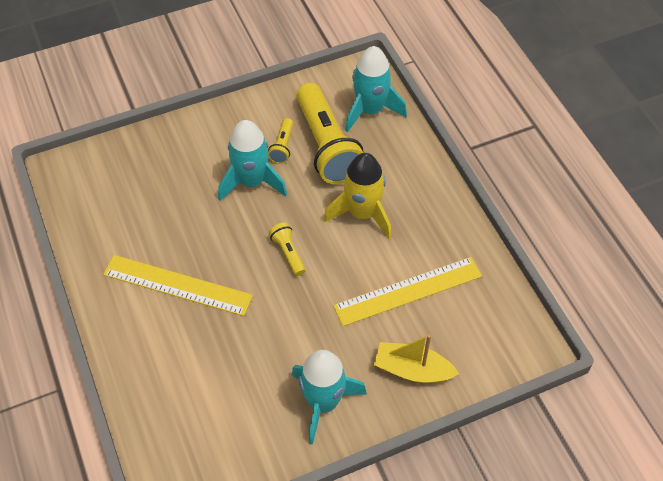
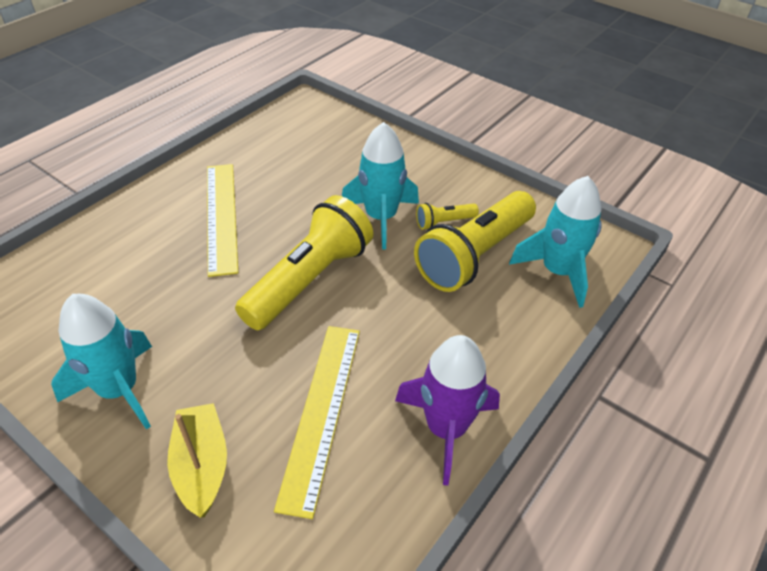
camera: 60 degrees right, 10 degrees down
yellow flashlight [269,222,306,276] -> yellow flashlight [235,195,373,330], size x2.27
yellow rocket [324,153,391,239] -> none
yellow ruler [333,257,482,326] -> yellow ruler turned 60 degrees clockwise [274,326,360,519]
none -> purple rocket [395,335,500,485]

